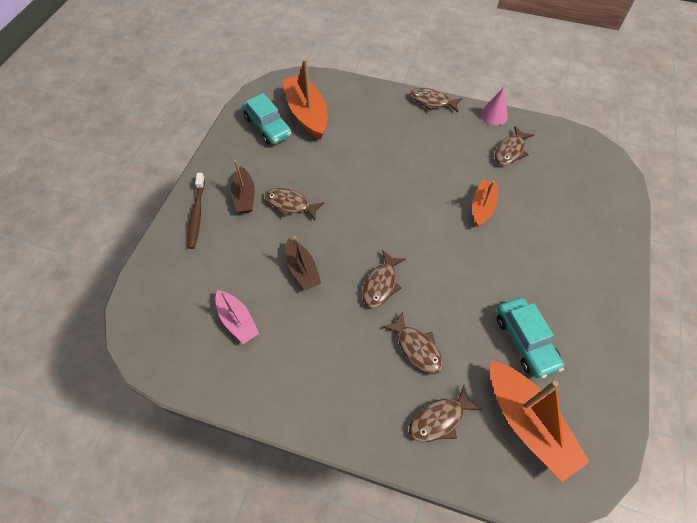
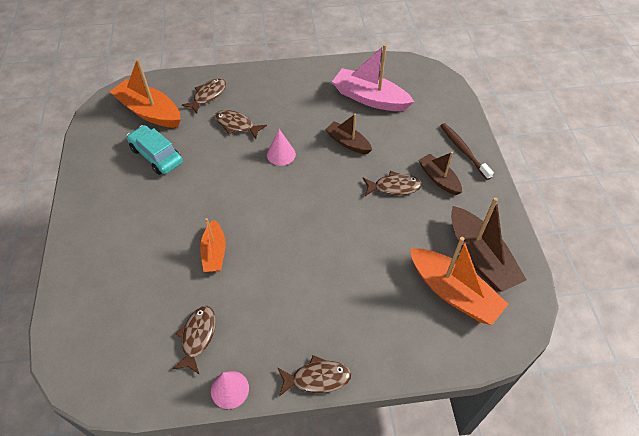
camera: 155 degrees right, 5 degrees down
pink boat [215,290,259,344] -> pink boat [332,44,414,111], size x1.68
turquoise car [242,93,292,145] -> brown boat [451,198,527,292]
brown fish [362,250,406,308] -> pink cone [267,129,296,166]

